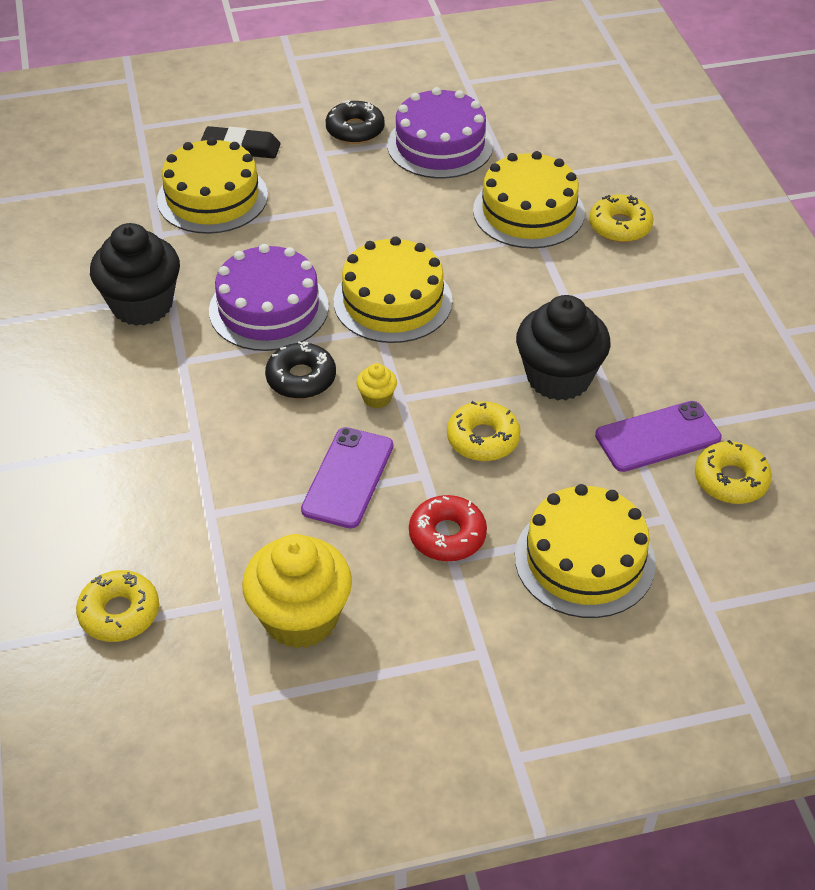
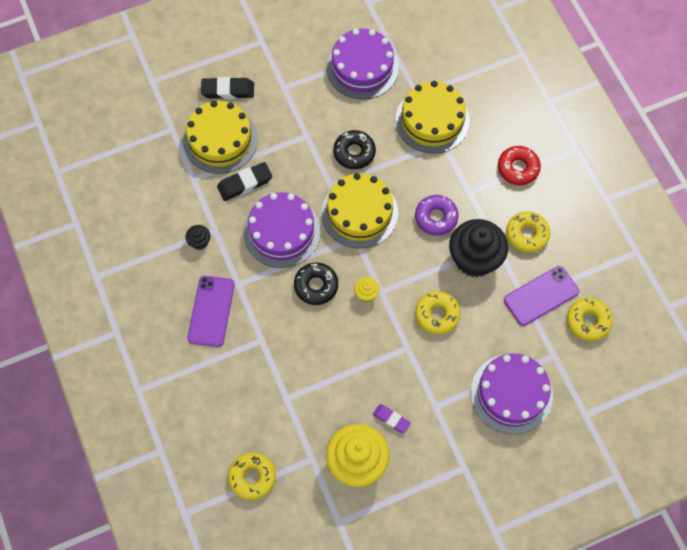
camera: 10 degrees left, 20 degrees up
black cupcake [90,223,180,326] -> black cupcake [186,225,210,250], size x0.43
purple phone [301,427,393,529] -> purple phone moved to [187,276,235,347]
black donut [326,100,385,144] -> black donut moved to [333,130,376,169]
red donut [409,495,487,561] -> red donut moved to [498,146,541,185]
yellow cake [515,484,656,618] -> purple cake [471,354,553,434]
yellow donut [589,194,653,242] -> yellow donut moved to [506,211,550,253]
none -> black eraser [217,162,272,201]
none -> purple eraser [373,404,411,433]
none -> purple donut [415,195,459,236]

